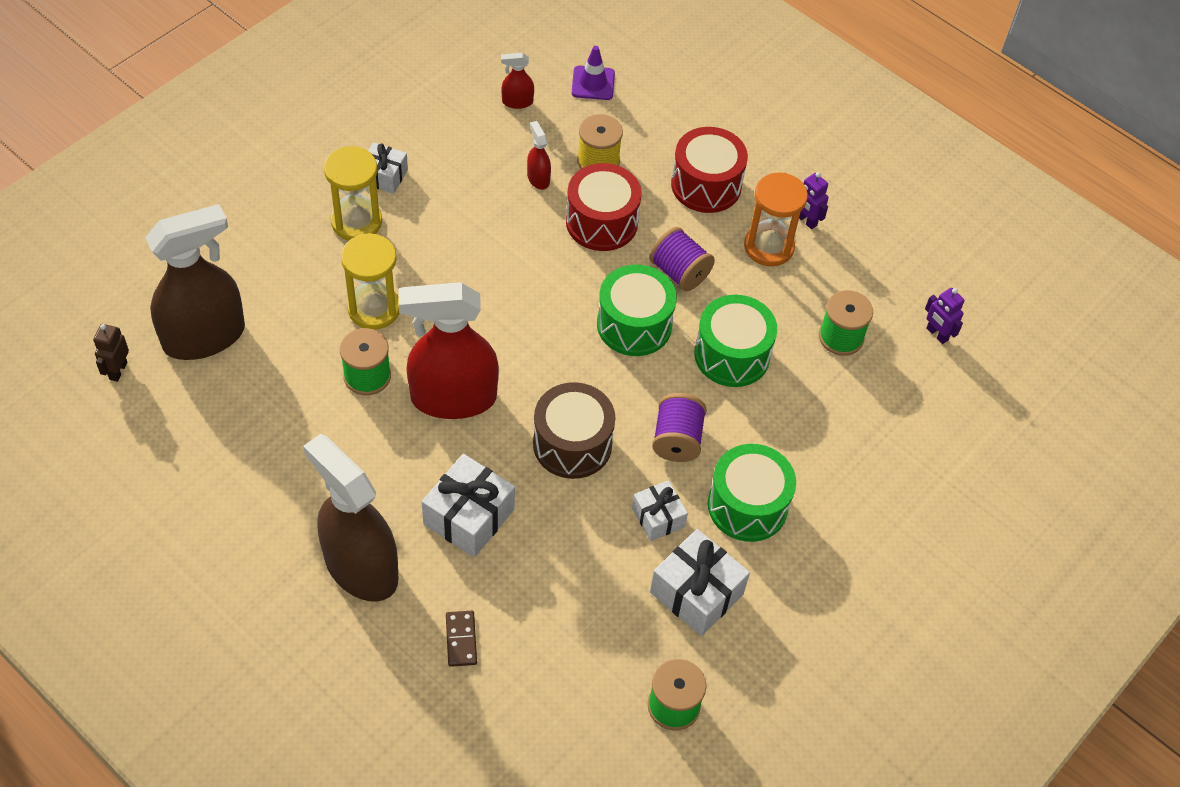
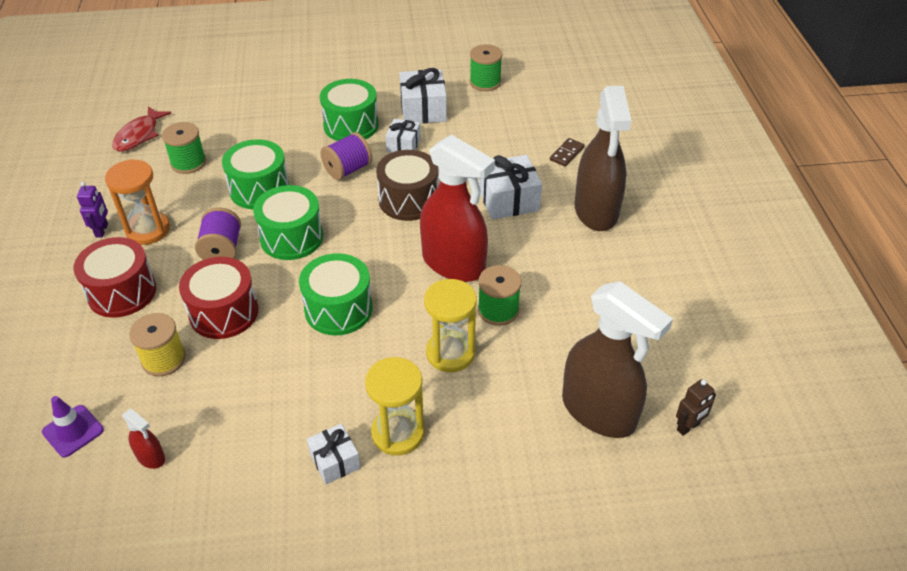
camera: 135 degrees left, 10 degrees down
brown spray bottle [145,204,245,360] -> brown spray bottle turned 150 degrees counterclockwise [562,281,673,438]
red spray bottle [527,121,551,190] -> none
purple robot [925,288,965,344] -> red fish [112,106,171,152]
none -> green drum [299,253,373,336]

